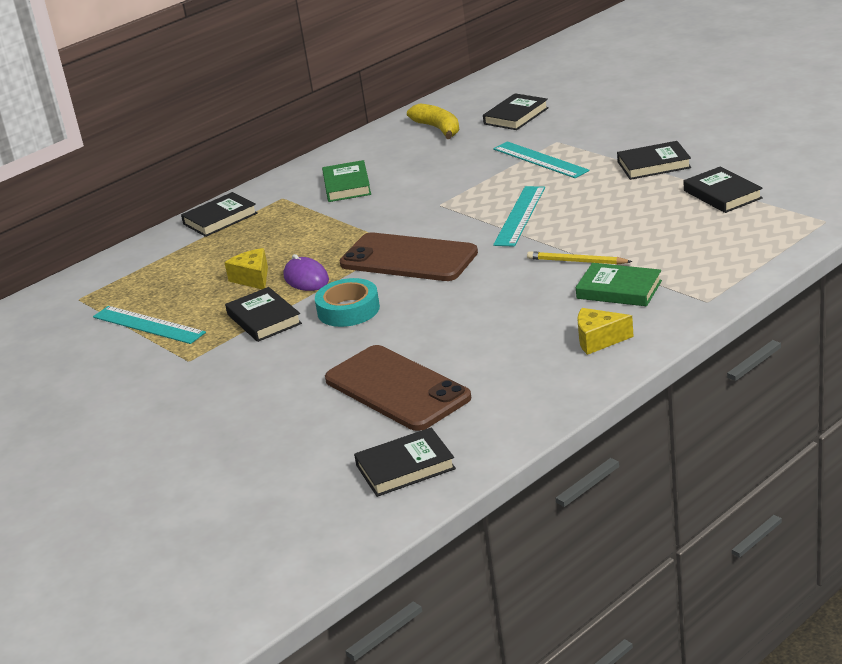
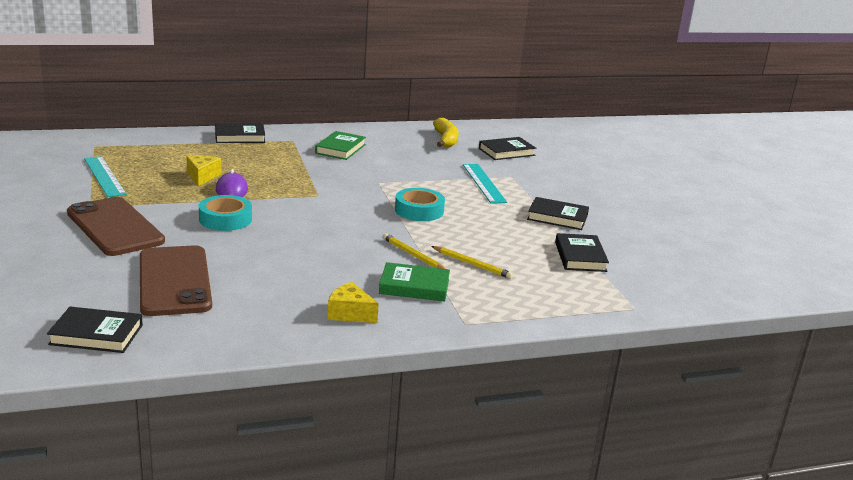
camera: 20 degrees right, 5 degrees down
black book [225,287,302,342] -> none
brown phone [339,233,478,281] -> brown phone moved to [67,197,165,256]
turquoise ruler [493,186,545,247] -> turquoise tape [395,188,445,221]
green book [576,263,662,306] -> green book turned 45 degrees counterclockwise [379,262,450,302]
none -> yellow pencil [432,246,513,279]

